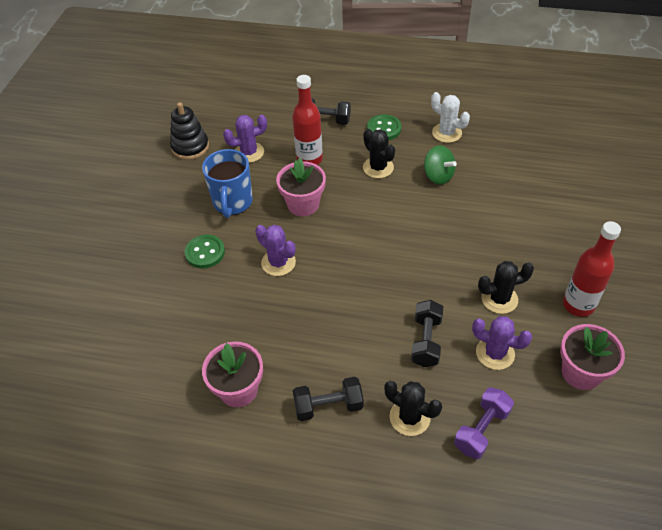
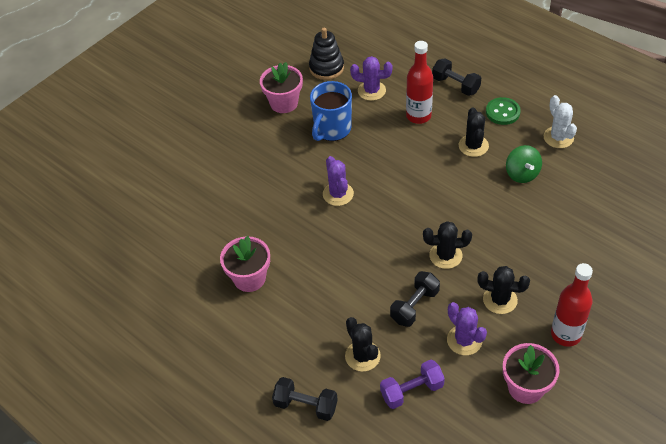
camera: 30 degrees right, 0 degrees up
green button [184,235,225,269] -> none
pink flower pot [276,158,326,216] -> pink flower pot moved to [260,62,303,113]
black dumbbell [293,377,364,421] -> black dumbbell moved to [272,377,338,421]
none -> black cactus [423,221,472,269]

